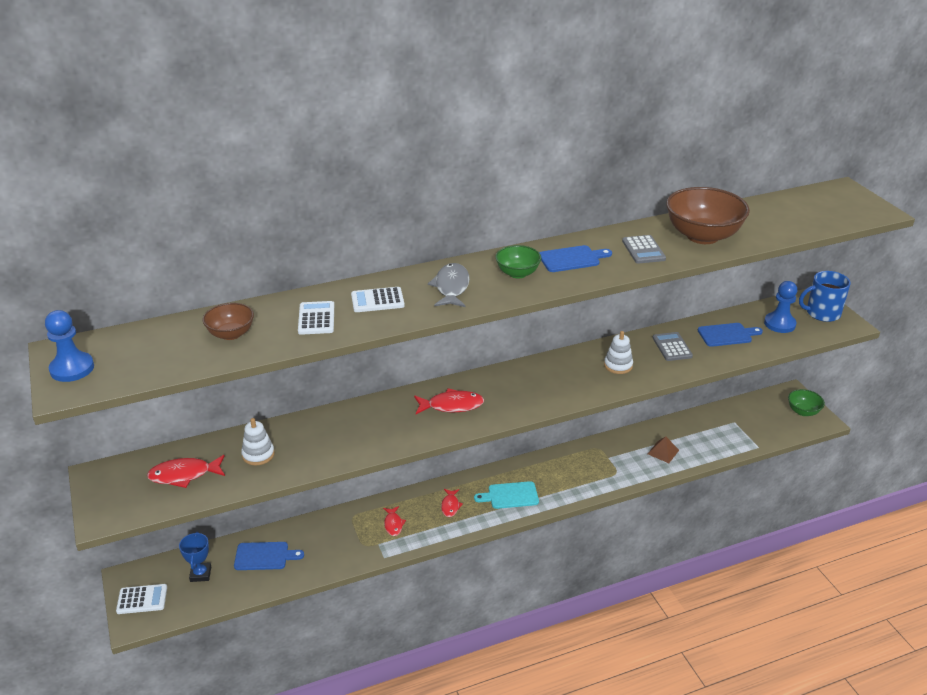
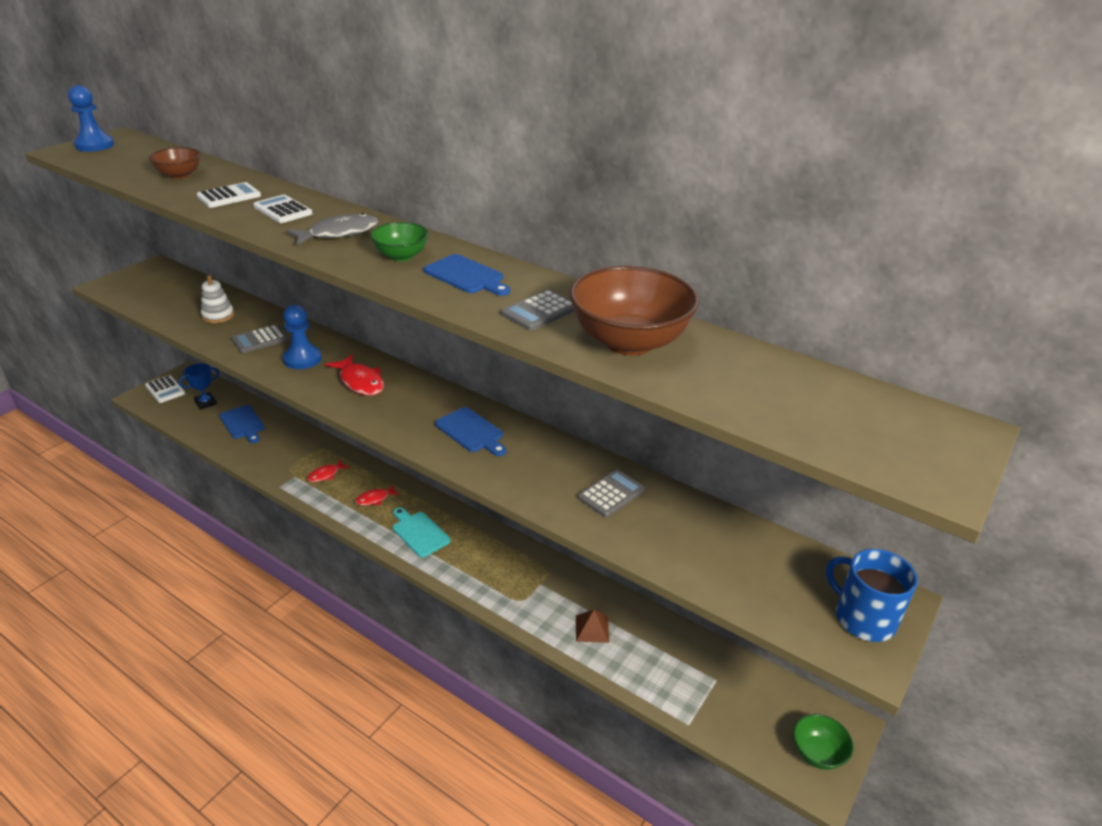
camera: 55 degrees right, 0 degrees up
red fish [147,455,225,488] -> none
white stacking toy [604,331,633,374] -> none
blue cutting board [698,323,763,347] -> blue cutting board moved to [435,407,507,456]
blue pawn [764,281,797,333] -> blue pawn moved to [283,305,322,369]
none -> grey calculator [231,324,288,353]

